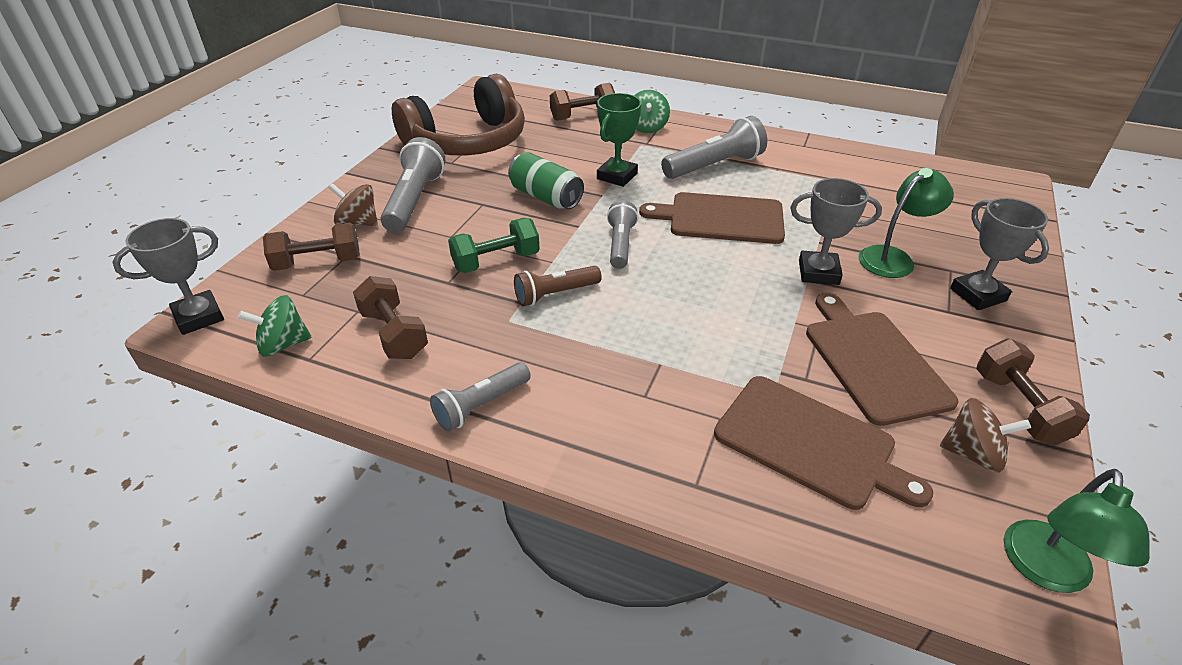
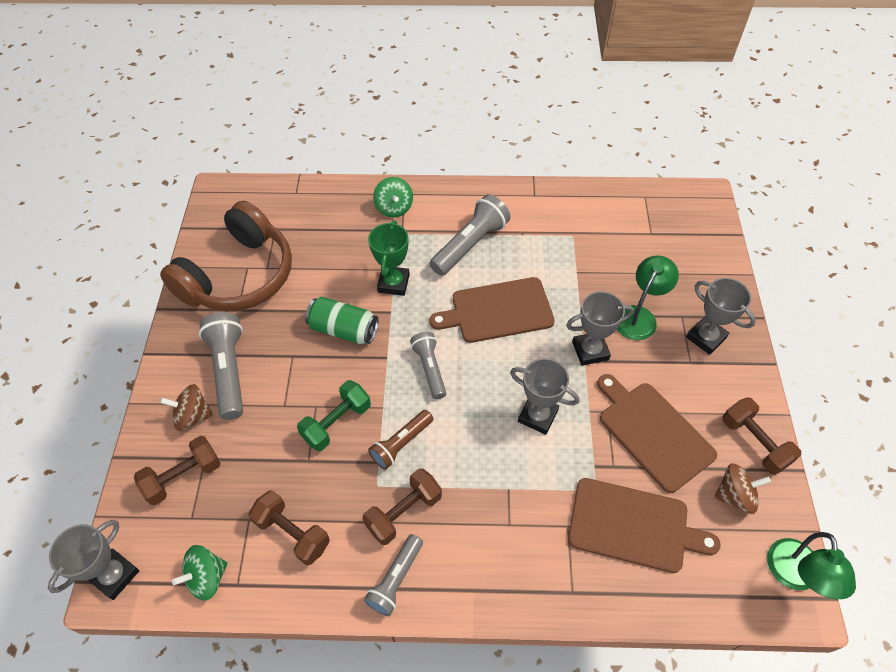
camera: 20 degrees left, 15 degrees up
brown dumbbell [550,83,615,121] -> brown dumbbell moved to [362,468,442,545]
none -> grey trophy [510,358,579,435]

